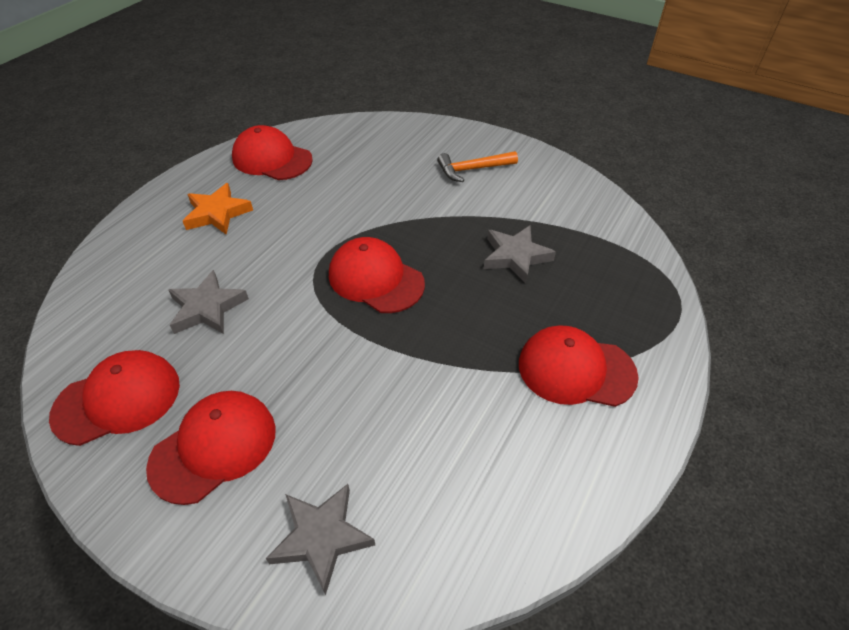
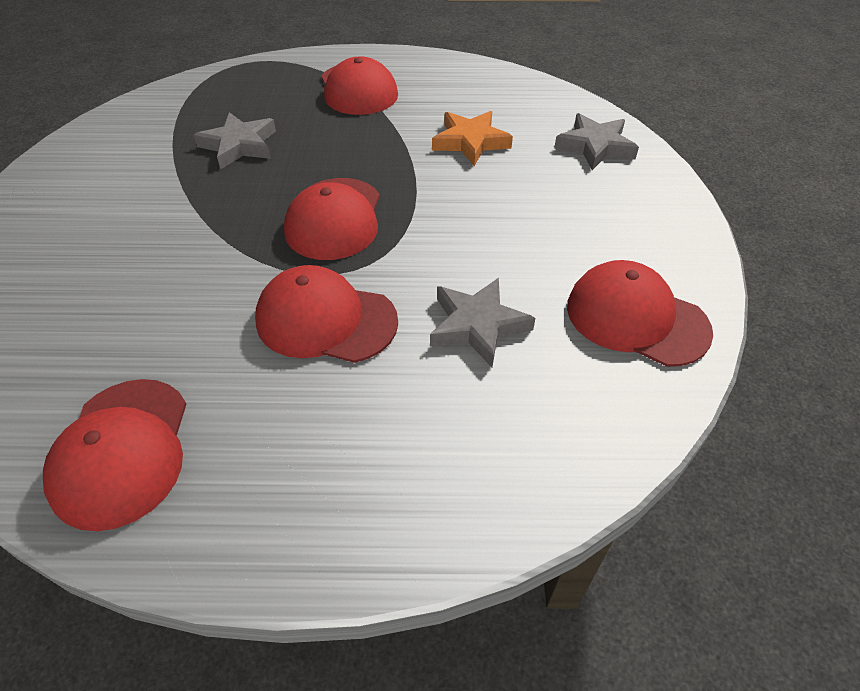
camera: 120 degrees left, 0 degrees up
red cap [146,391,276,505] -> red cap moved to [255,265,398,363]
orange star [183,183,253,235] -> orange star moved to [432,111,513,166]
orange hammer [437,151,518,182] -> none

